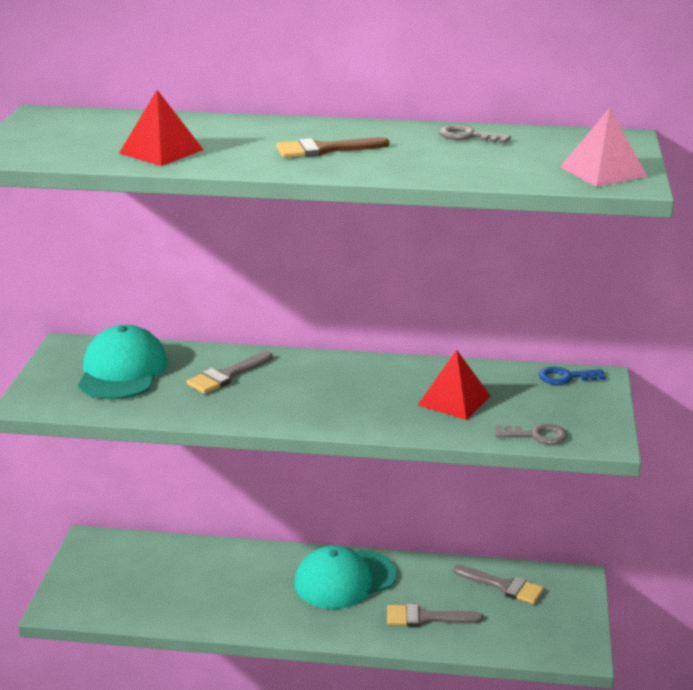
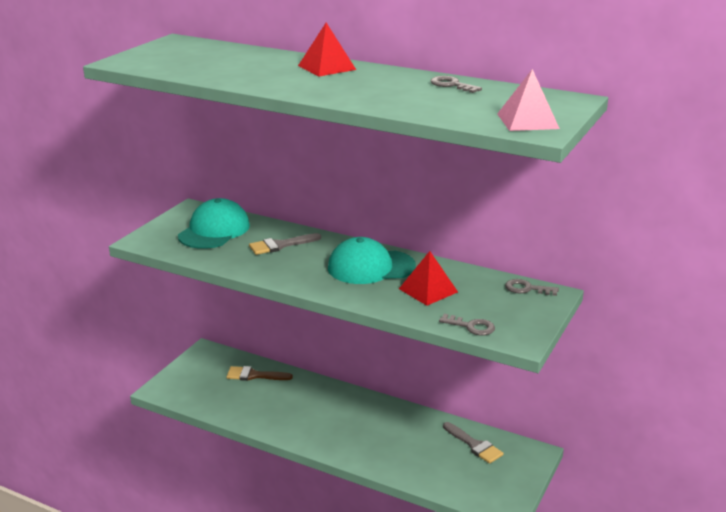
camera: 20 degrees right, 0 degrees up
red pyramid [119,90,204,166] -> red pyramid moved to [298,23,356,76]
brown brush [276,137,389,158] -> brown brush moved to [226,366,293,381]
turquoise cap [294,546,397,609] -> turquoise cap moved to [328,237,416,284]
grey brush [387,604,483,627] -> none
blue key [539,367,605,385] -> grey key [505,279,559,296]

